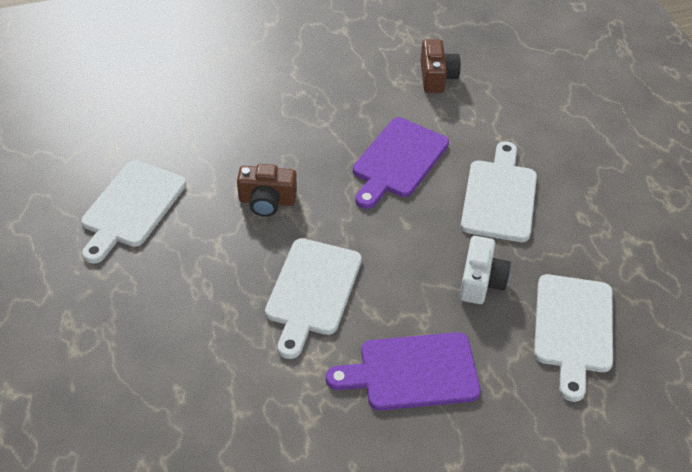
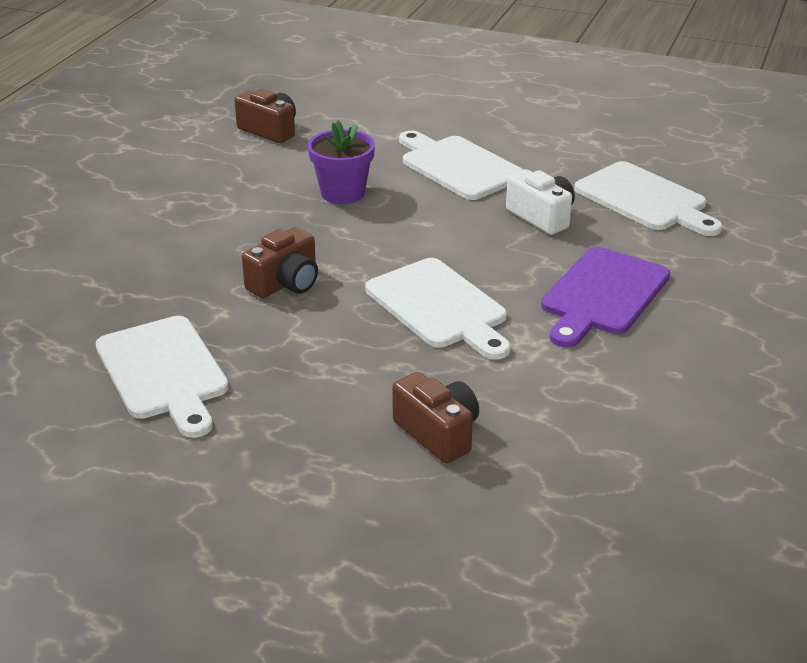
camera: 50 degrees left, 15 degrees down
purple cutting board [353,117,449,209] -> purple flower pot [308,121,375,204]
none -> brown camera [392,372,479,463]

